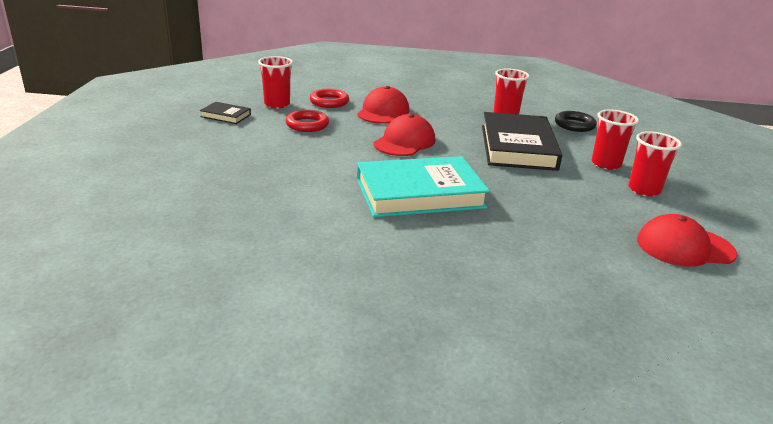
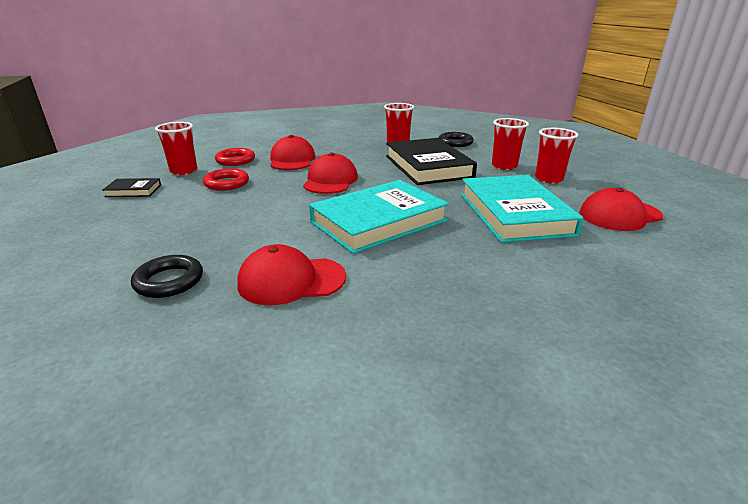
camera: 20 degrees left, 0 degrees up
none -> black ring [131,255,203,298]
none -> red cap [237,244,346,305]
none -> turquoise book [461,175,584,243]

